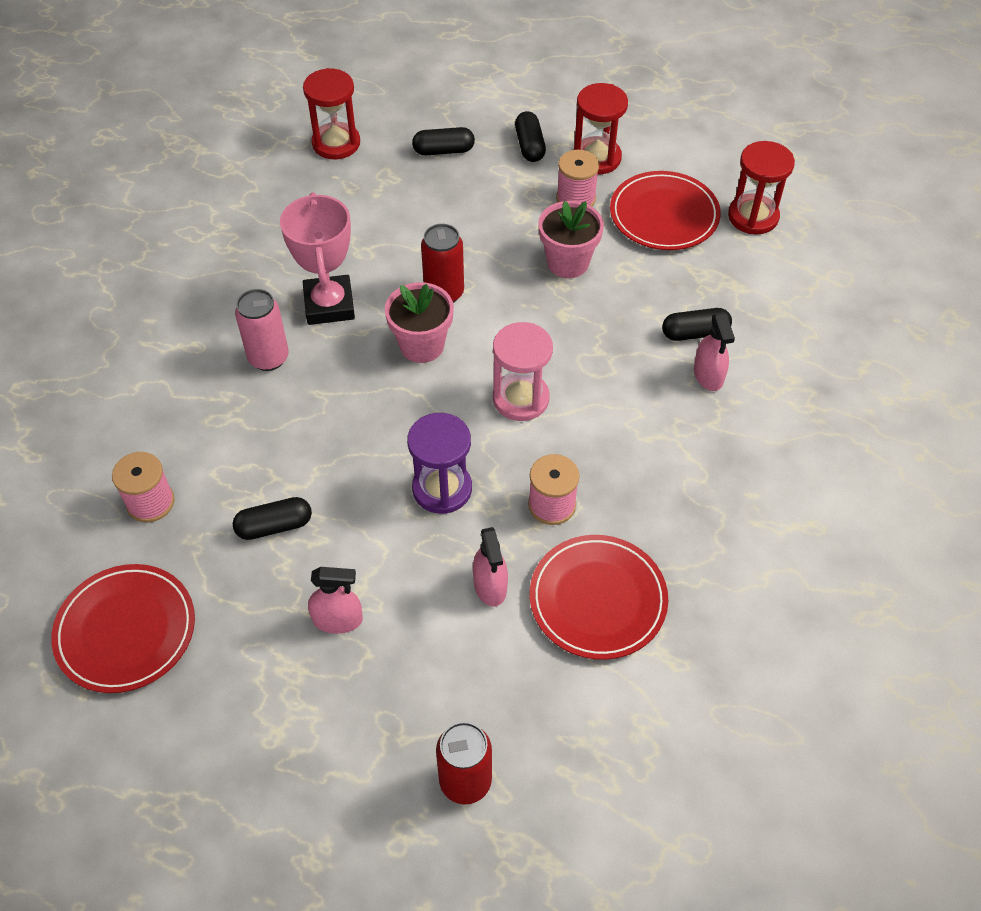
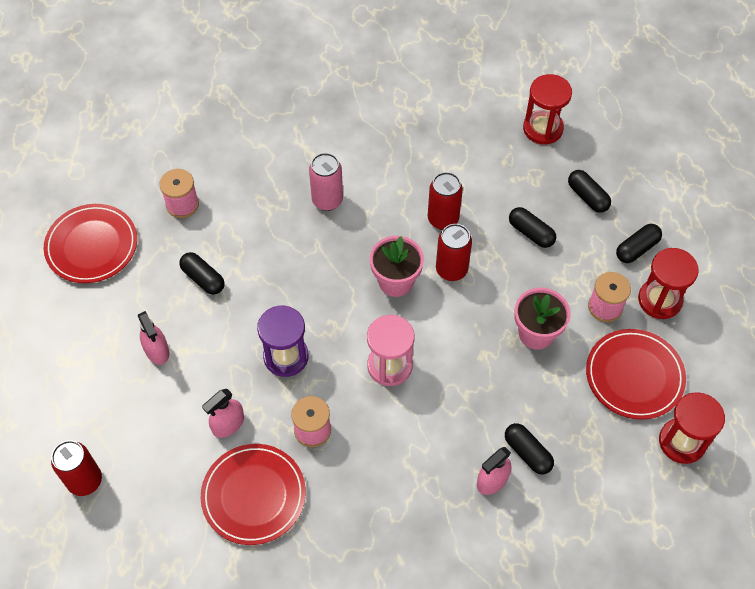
camera: 60 degrees right, 5 degrees up
pink trophy [280,192,355,325] -> none
none -> red can [428,172,463,230]
none -> black capsule [509,207,556,248]

